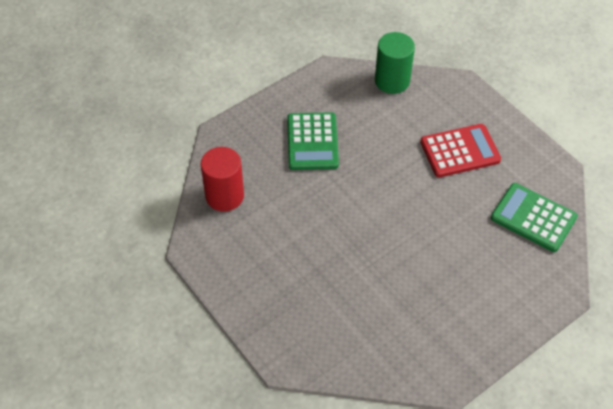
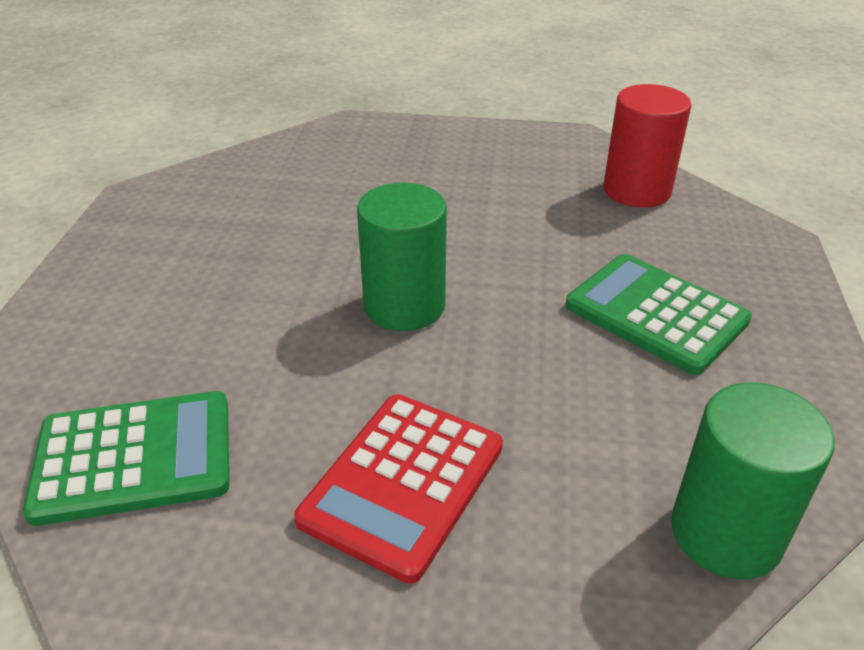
camera: 135 degrees right, 15 degrees down
none -> green cylinder [357,183,447,331]

